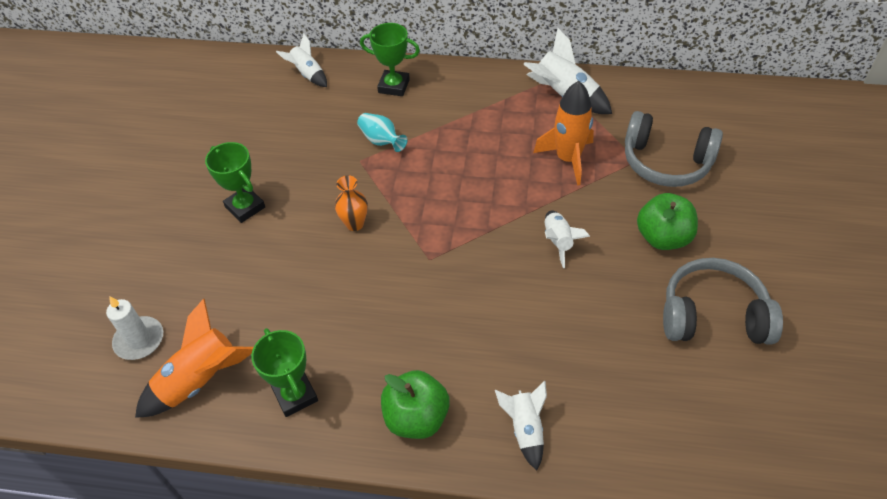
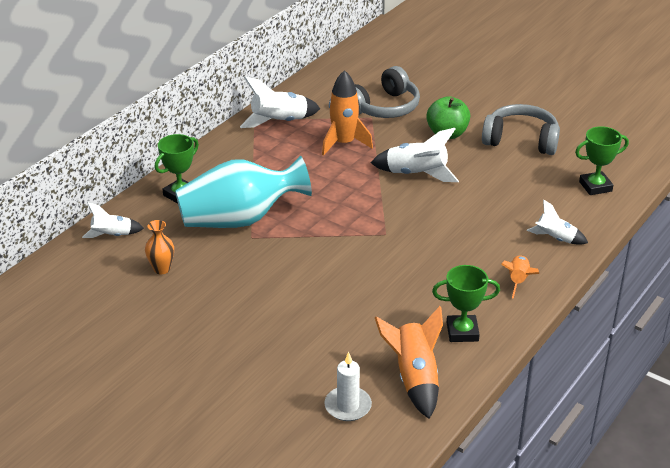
camera: 65 degrees left, 15 degrees down
green trophy [205,142,265,223] -> green trophy moved to [575,126,629,195]
orange vase [335,175,368,231] -> orange vase moved to [145,220,174,275]
turquoise vase [357,113,408,152] -> turquoise vase [175,156,312,228], size x2.44
green apple [381,370,450,439] -> orange rocket [501,255,539,299]
white rocket [545,211,590,268] -> white rocket [371,128,459,182], size x1.61
grey headphones [663,258,783,345] -> grey headphones turned 75 degrees clockwise [482,104,560,155]

